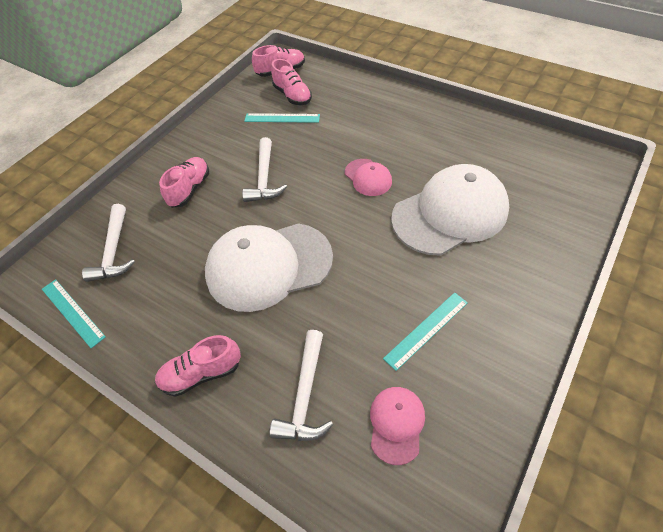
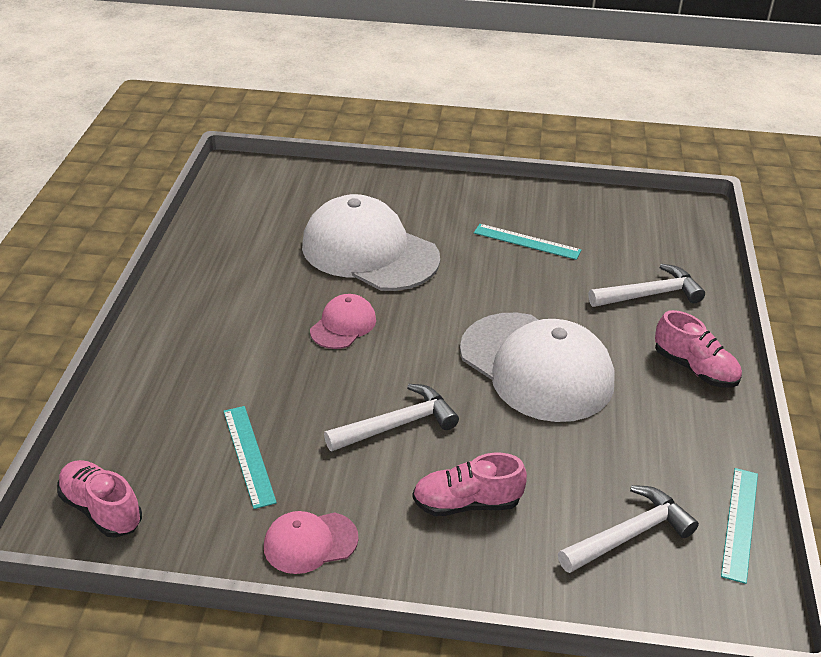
camera: 120 degrees left, 15 degrees down
pink shoe [271,59,312,105] -> none
pink cap [370,387,425,465] -> pink cap moved to [264,511,359,574]

